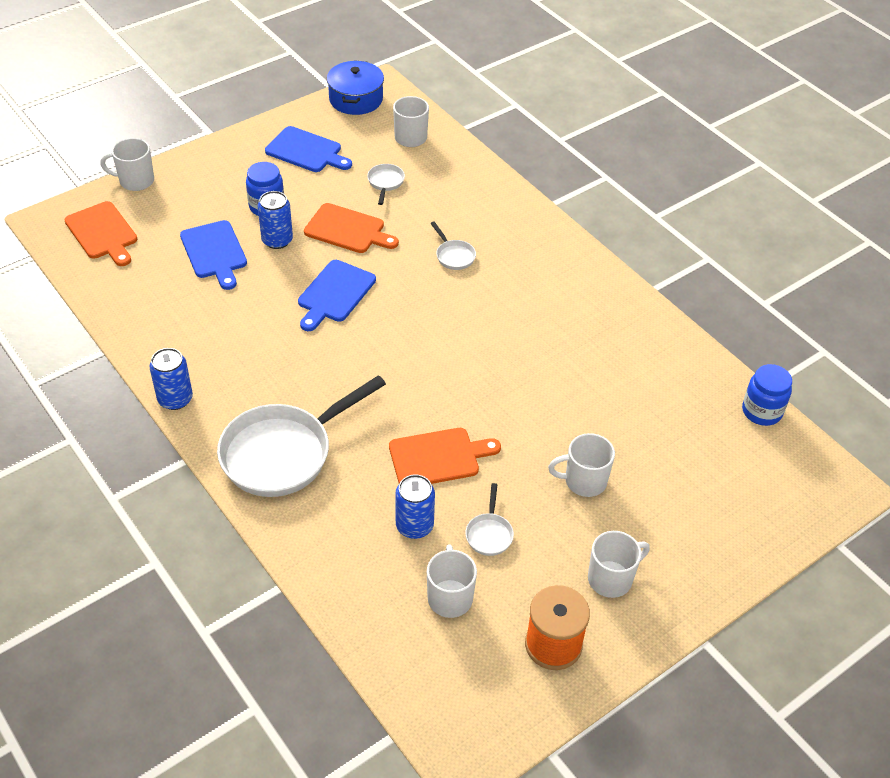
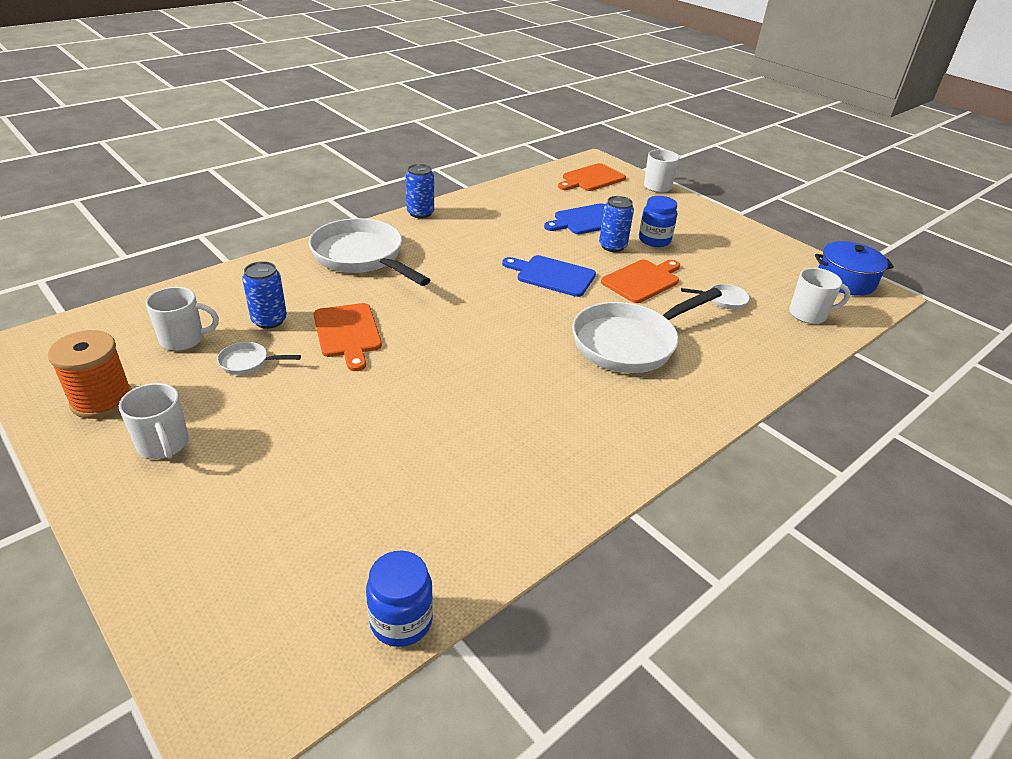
camera: 85 degrees right, 10 degrees down
blue cutting board [265,126,352,172] -> none
orange cutting board [304,203,399,253] -> orange cutting board turned 150 degrees counterclockwise [601,260,680,303]
white pan [430,222,476,270] -> white pan [572,288,722,373], size x2.38
white mug [548,433,615,497] -> none

